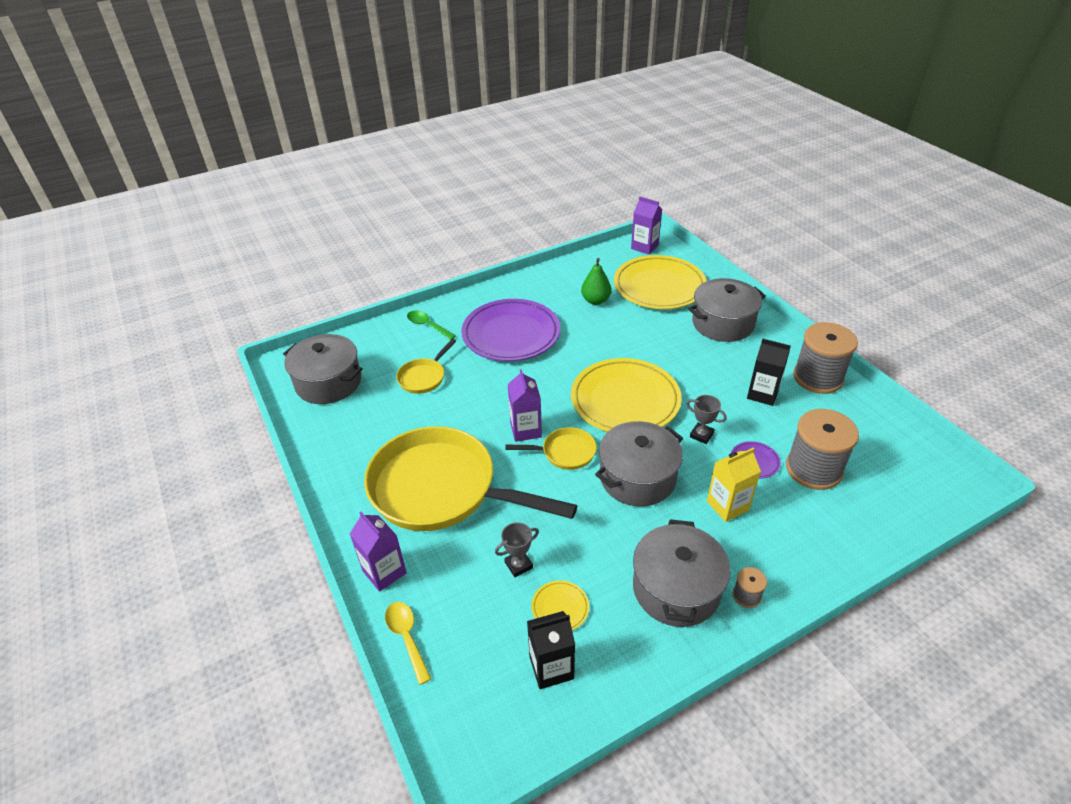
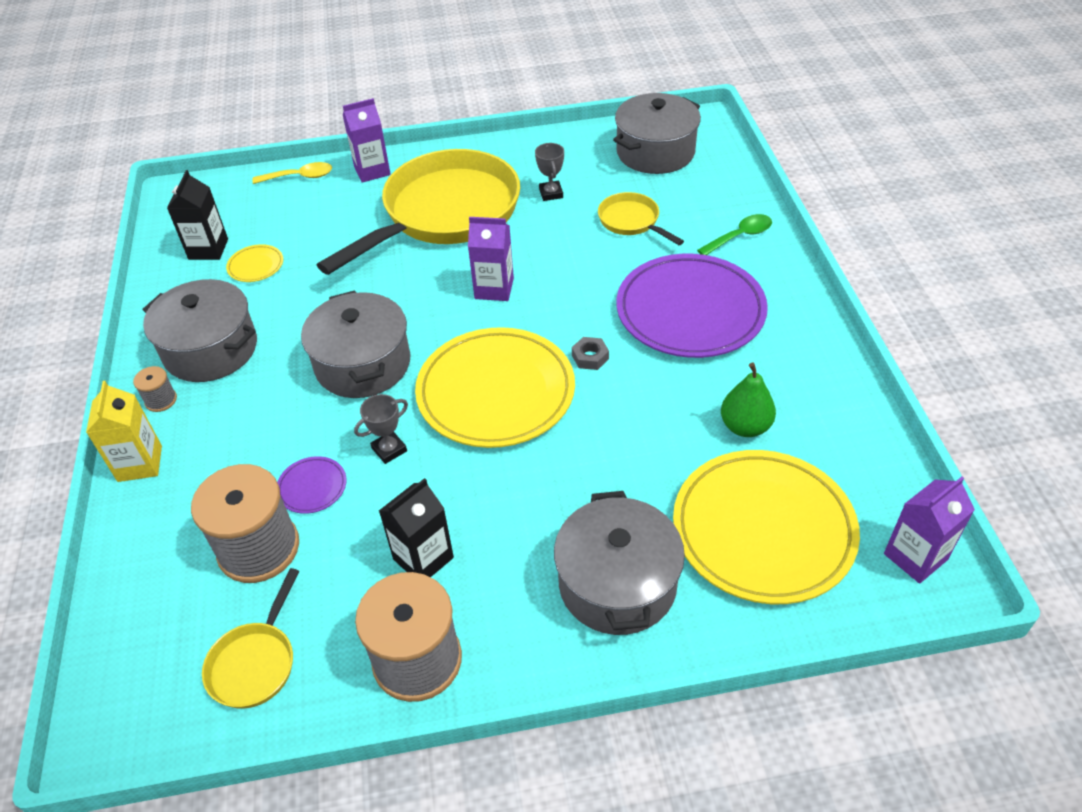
camera: 110 degrees right, 5 degrees up
grey trophy [495,522,539,577] -> grey trophy moved to [535,143,564,201]
yellow pan [506,427,597,470] -> yellow pan moved to [202,568,299,709]
yellow carton [707,448,761,522] -> yellow carton moved to [86,381,162,482]
none -> grey nut [572,337,609,370]

